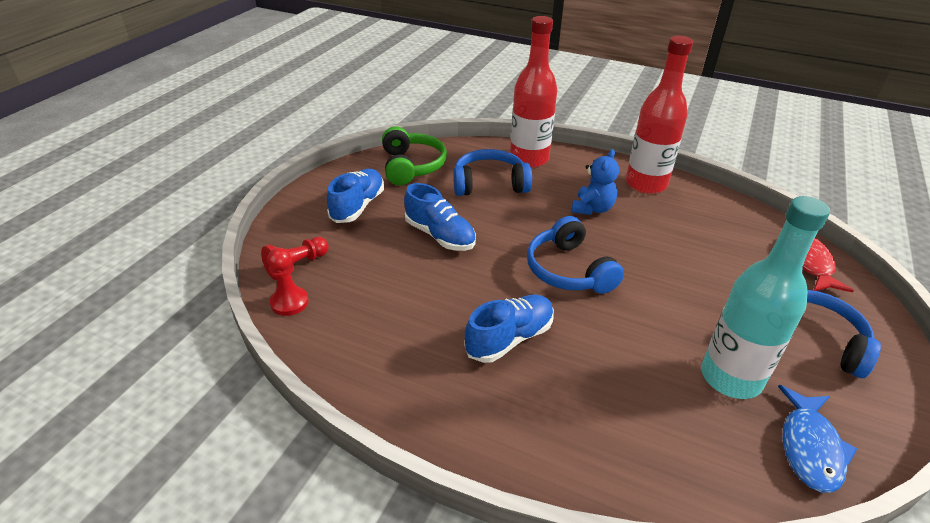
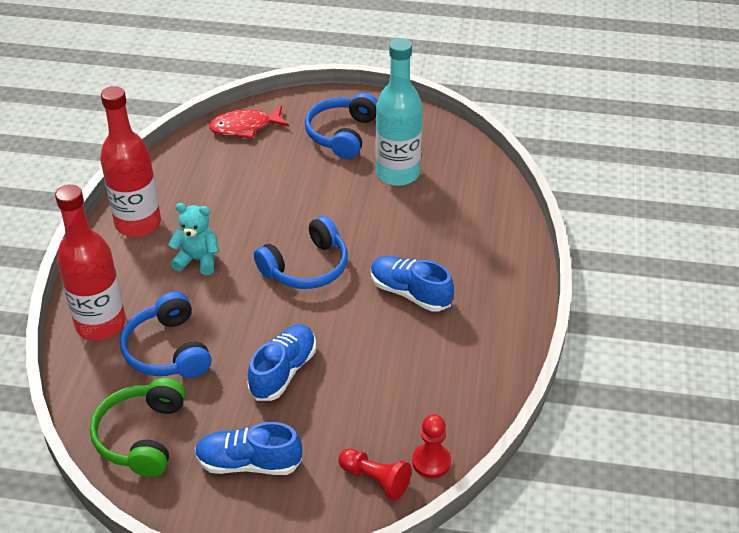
camera: 105 degrees left, 5 degrees up
green headphones [382,126,447,185] -> green headphones turned 60 degrees counterclockwise [90,378,186,477]
blue teddy bear [571,149,619,215] -> turquoise teddy bear [168,203,219,275]
blue fish [778,385,857,493] -> none

